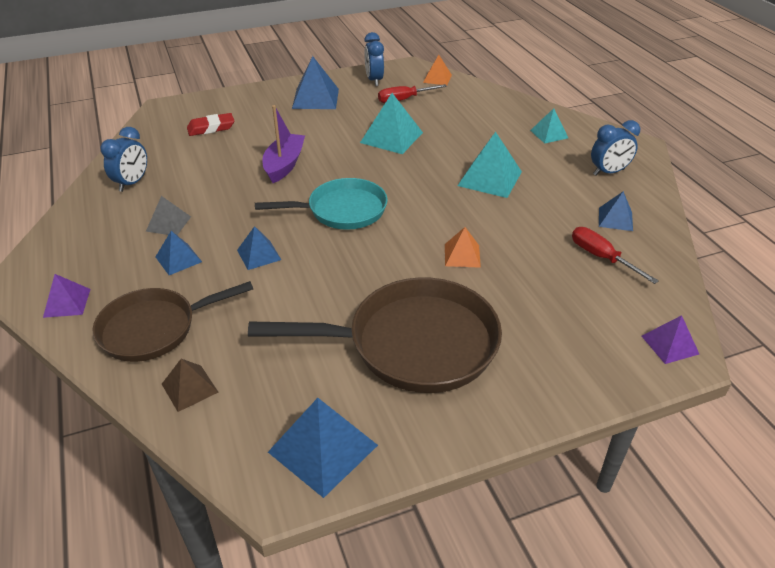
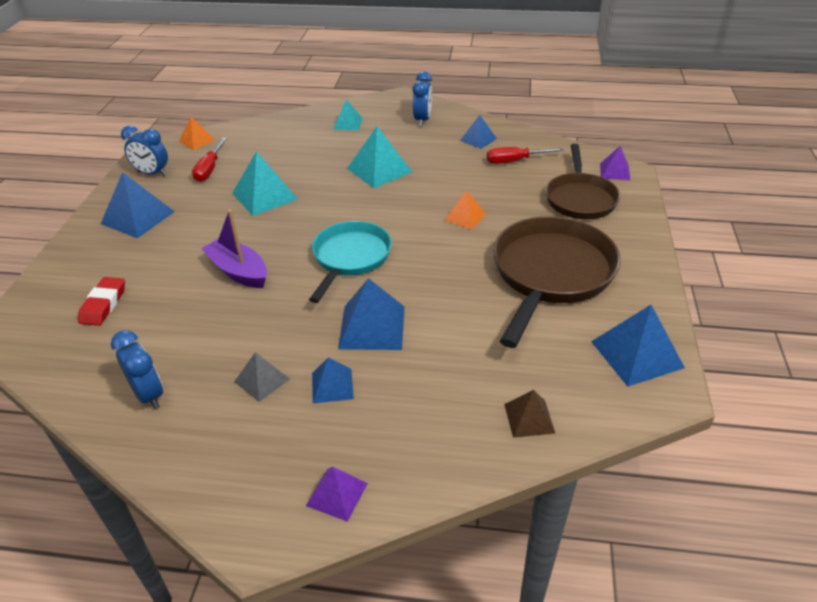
camera: 60 degrees left, 0 degrees up
brown pan [93,281,253,362] -> brown pan moved to [546,144,620,219]
blue pyramid [237,226,281,270] -> blue pyramid [338,278,405,350], size x1.68

